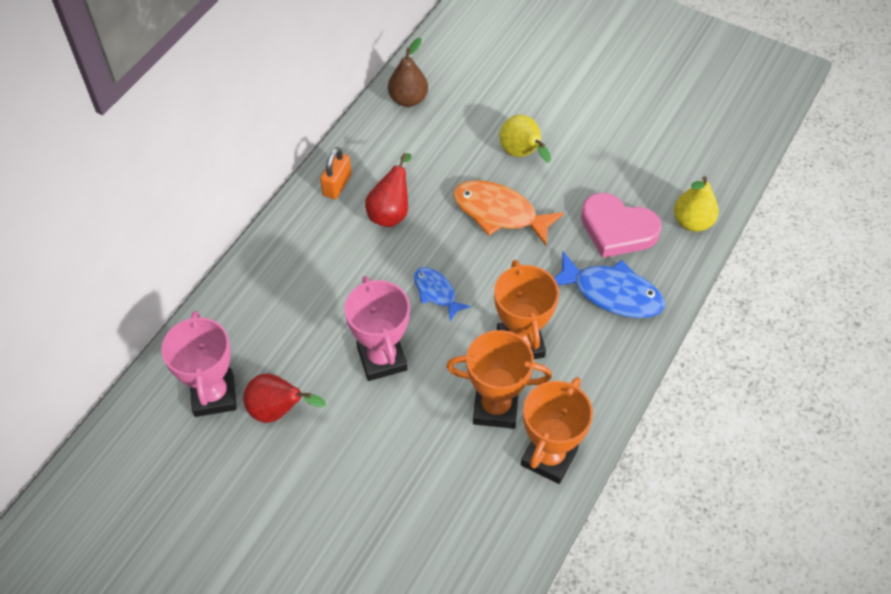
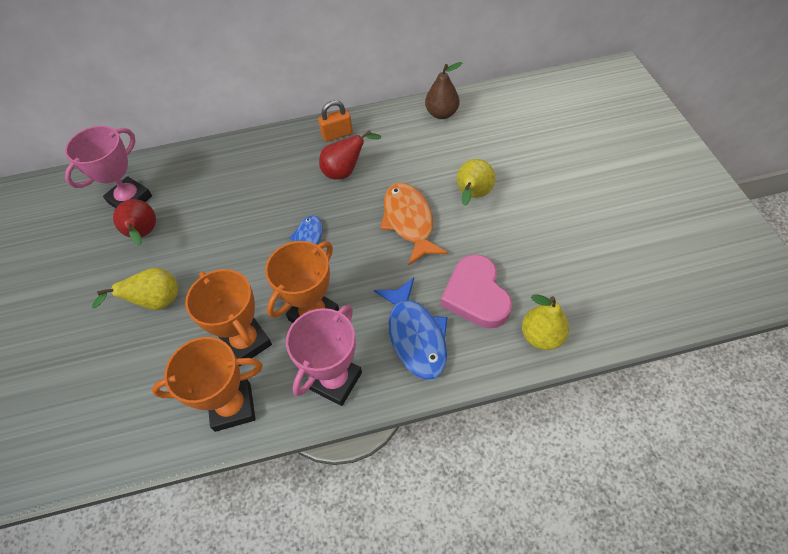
camera: 50 degrees right, 0 degrees up
pink trophy [344,276,410,381] -> pink trophy moved to [286,305,362,406]
none -> yellow pear [92,268,178,310]

